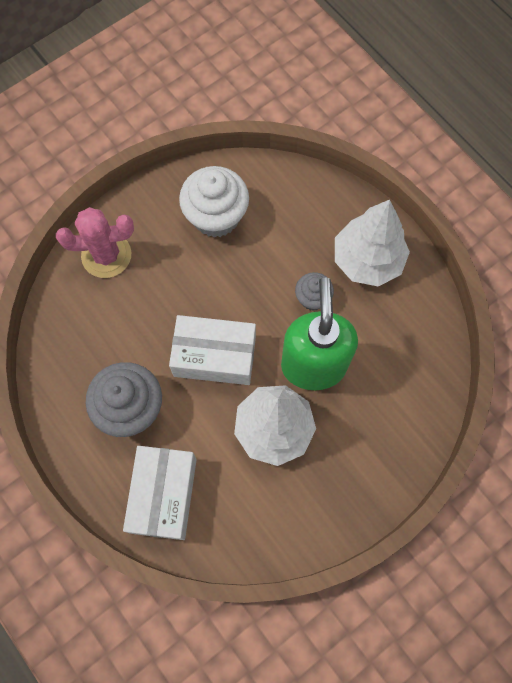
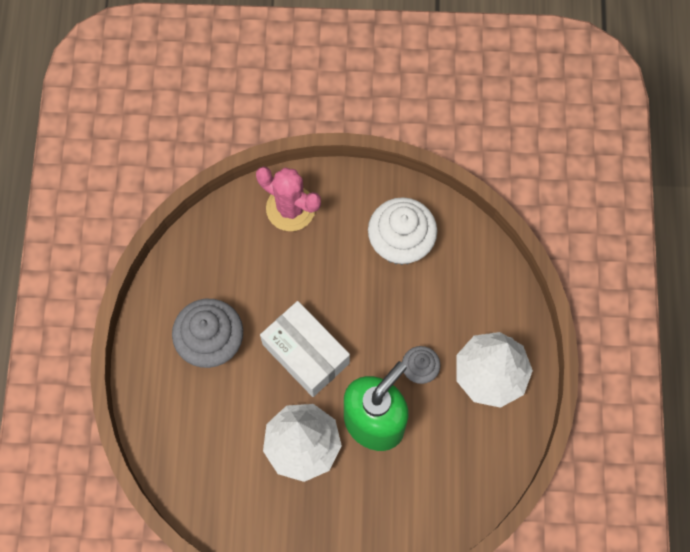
camera: 40 degrees right, 0 degrees up
white box [123,446,197,540] -> none

